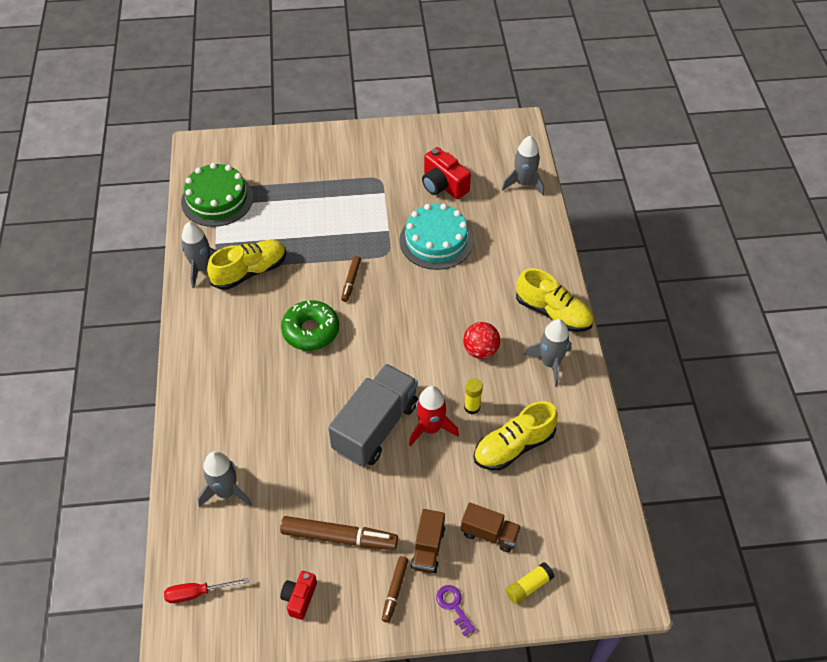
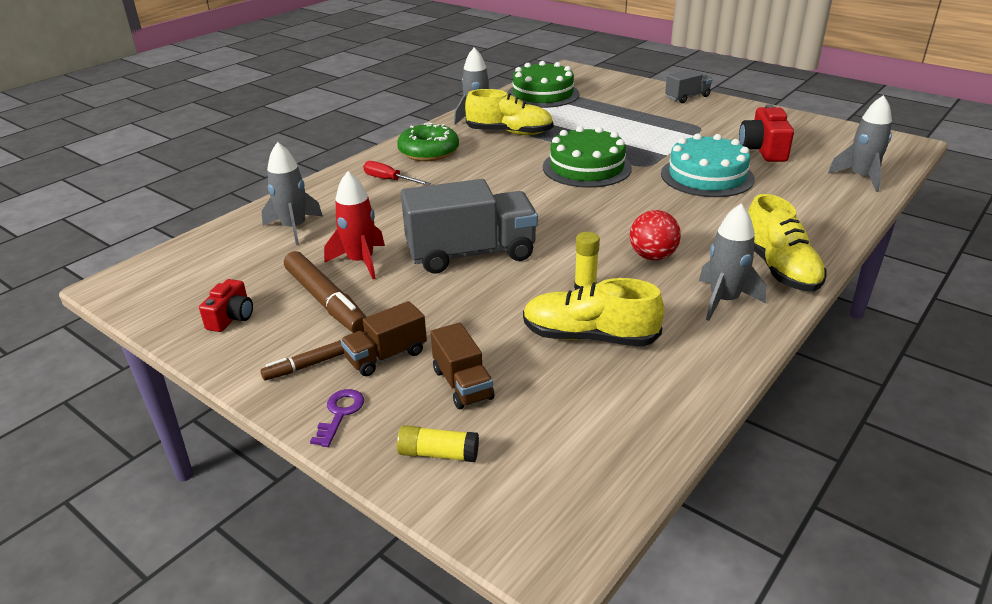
camera: 45 degrees right, 20 degrees down
red screwdriver [164,578,249,603] -> red screwdriver moved to [363,161,430,185]
red camera [280,571,317,620] -> red camera turned 135 degrees clockwise [199,279,253,332]
green donut [281,300,339,351] -> green donut moved to [397,123,459,161]
brown marker [341,256,361,302] -> green cake [543,126,632,188]
red rocket [409,386,459,446] -> red rocket moved to [324,171,385,279]
none -> grey truck [665,69,713,103]

